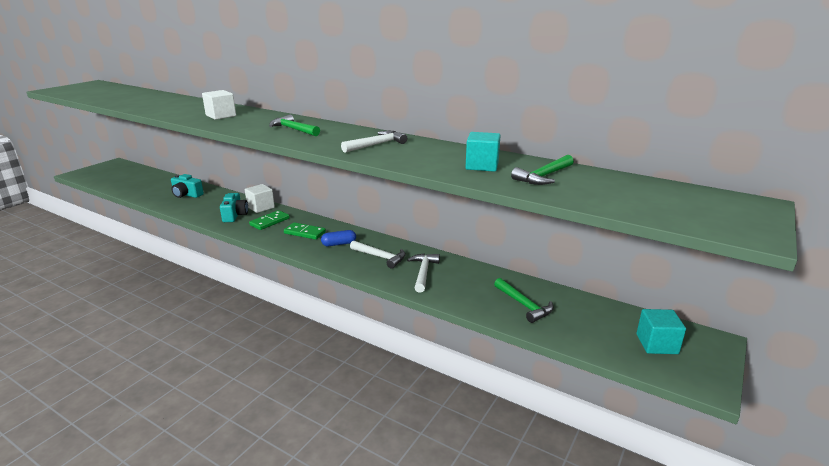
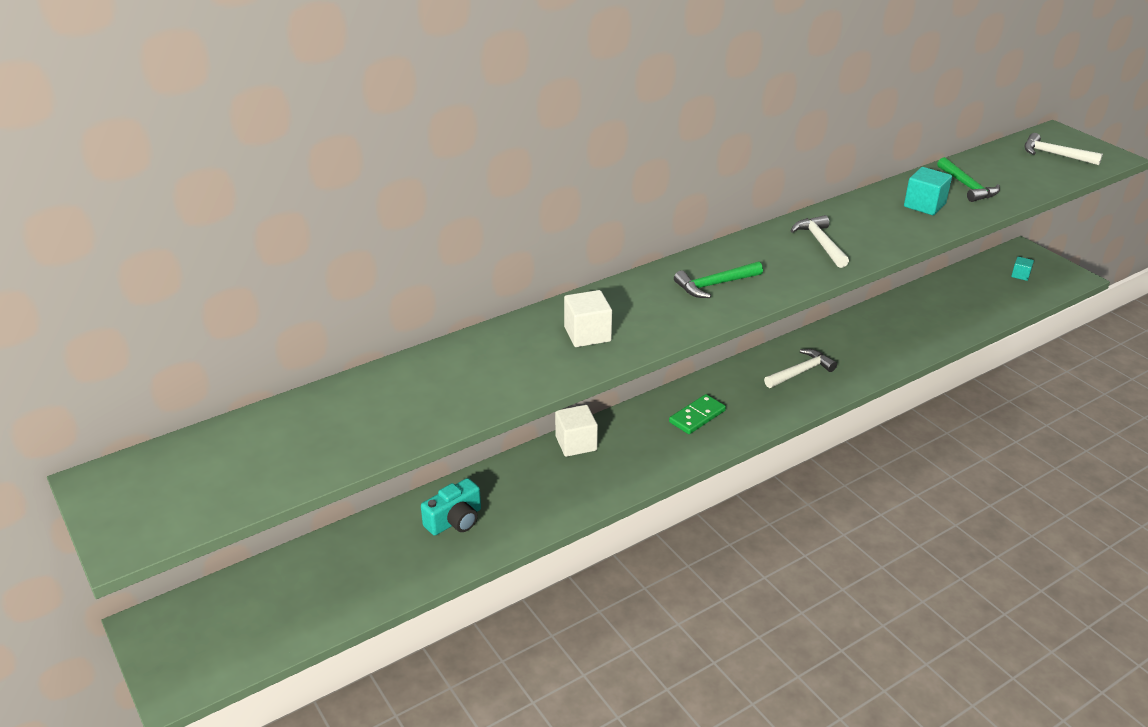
camera: 65 degrees left, 10 degrees up
turquoise camera [220,193,248,222] -> none
green domino [249,210,290,230] -> none
blue capsule [321,230,356,246] -> none
white hammer [407,253,440,293] -> white hammer moved to [1024,133,1103,165]
green hammer [494,278,554,323] -> none
turquoise cube [637,309,686,354] -> turquoise cube [1011,257,1034,281], size x0.58

